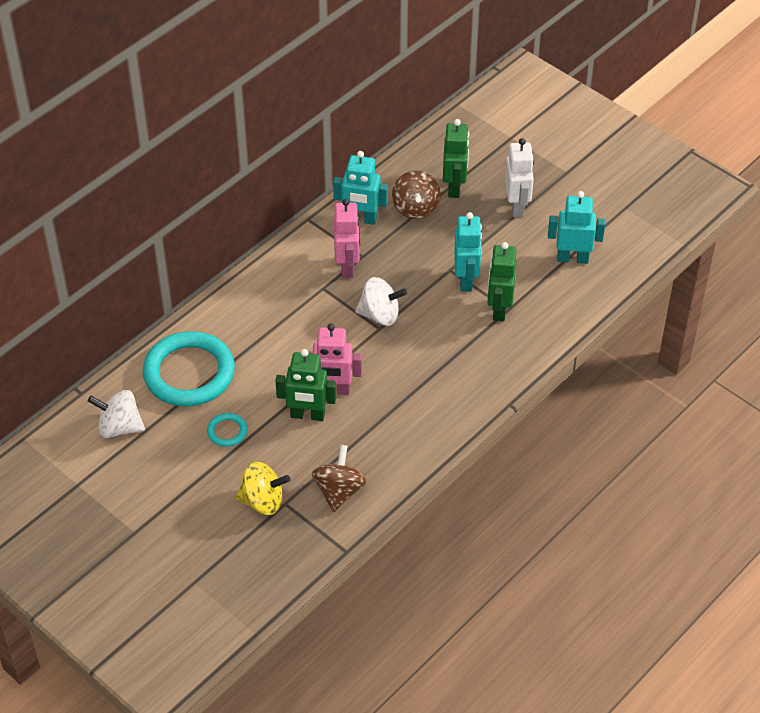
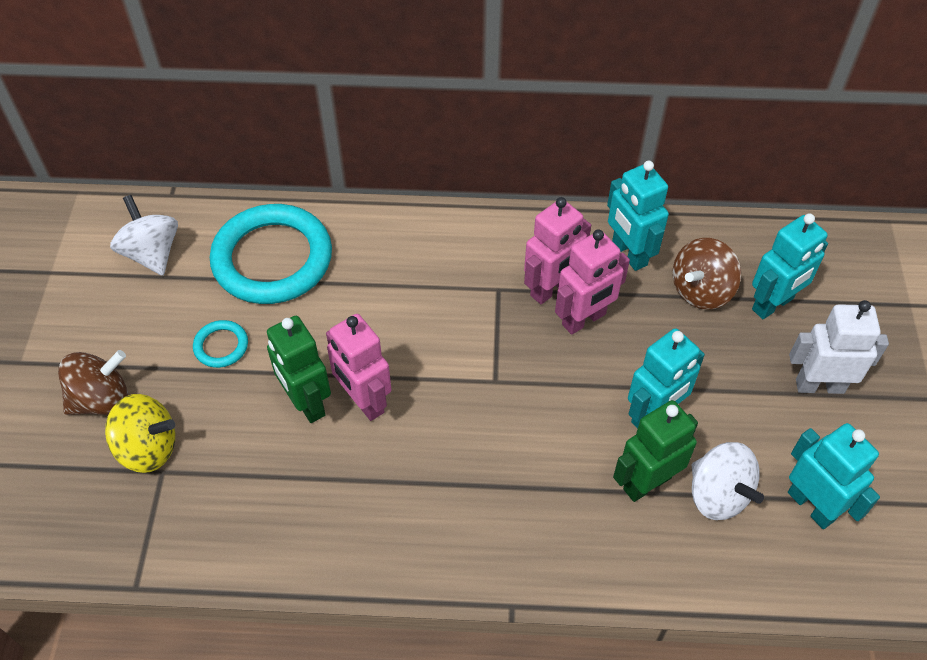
camera: 50 degrees right, 5 degrees up
yellow spinning top [236,462,290,515] -> yellow spinning top turned 45 degrees counterclockwise [105,394,175,473]
brown spinning top [312,445,367,512] -> brown spinning top moved to [58,350,128,415]
white spinning top [355,277,407,326] -> white spinning top moved to [692,442,764,520]
green robot [443,119,469,198] -> turquoise robot [752,213,828,319]
white robot [505,138,534,217] -> white robot turned 135 degrees counterclockwise [789,300,889,394]
none -> pink robot [555,229,630,335]

